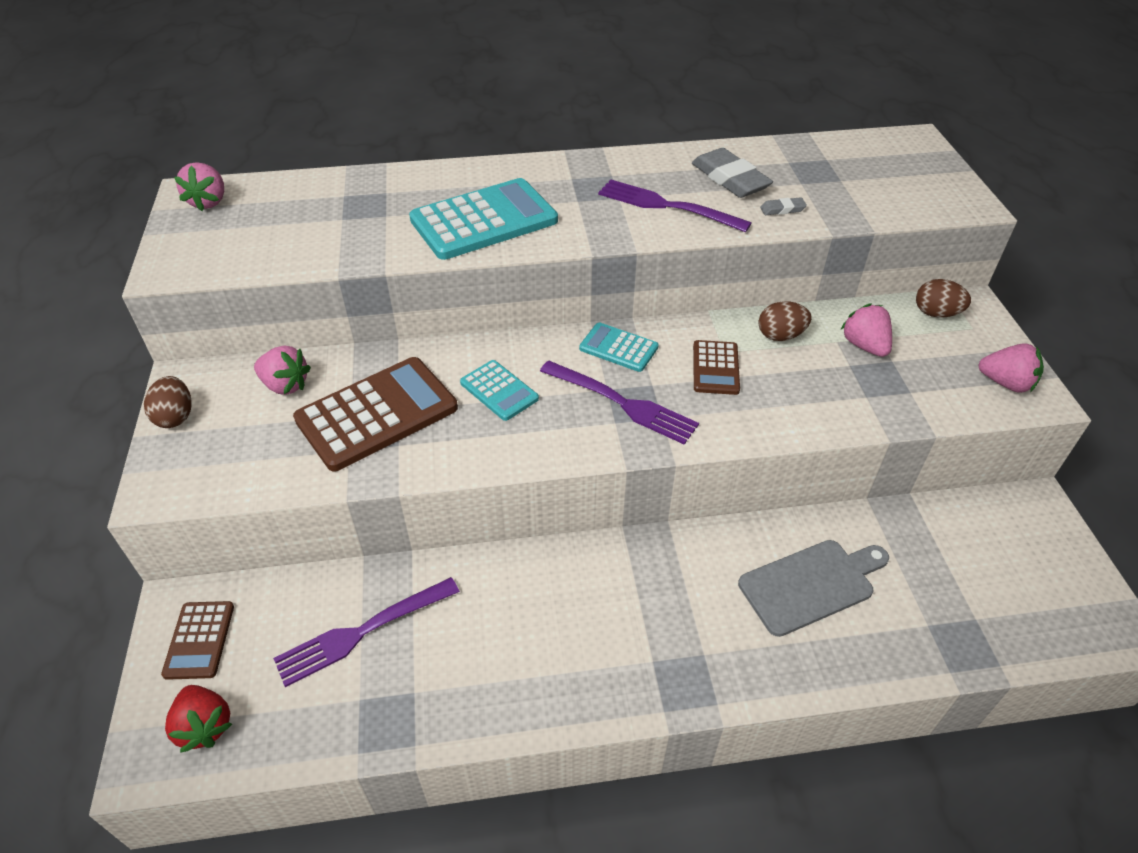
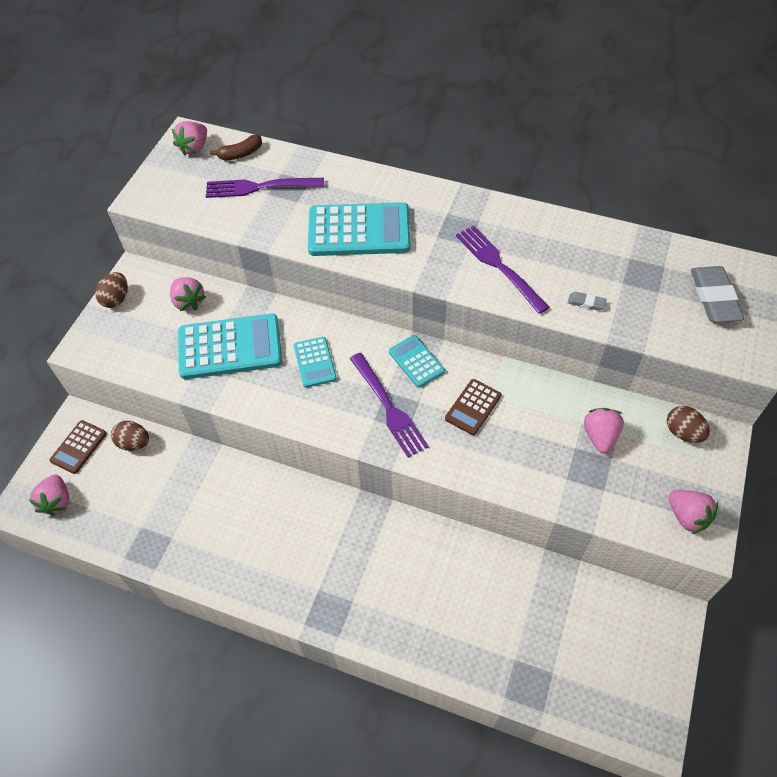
camera: 30 degrees right, 10 degrees up
red strawberry [165,685,232,753] -> pink strawberry [29,474,69,516]
purple fork [273,577,460,687] -> purple fork moved to [206,178,324,198]
brown calculator [293,357,458,471] -> turquoise calculator [178,314,282,379]
grey eraser [692,148,773,198] -> grey eraser moved to [691,266,744,322]
grey cutting board [738,540,889,637] -> none
brown egg [759,301,812,341] -> brown egg moved to [111,421,149,451]
none -> brown banana [210,135,262,161]

